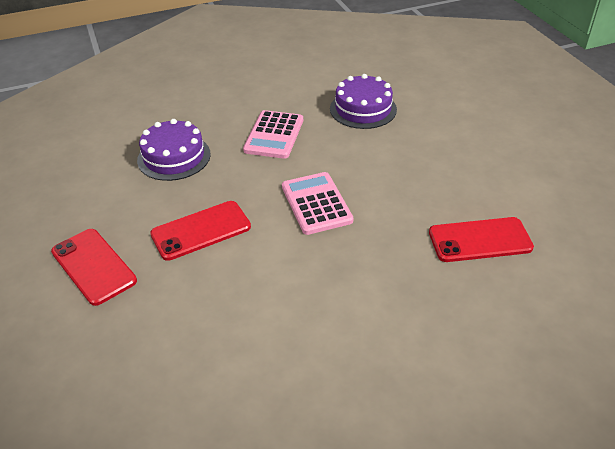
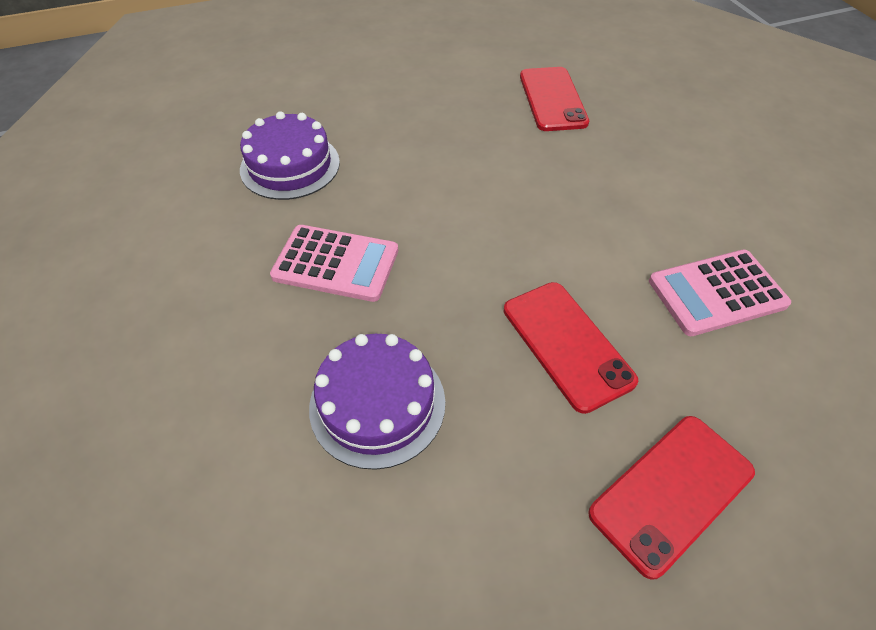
camera: 90 degrees left, 10 degrees up
pink calculator [282,172,353,235] -> pink calculator moved to [649,250,791,336]

